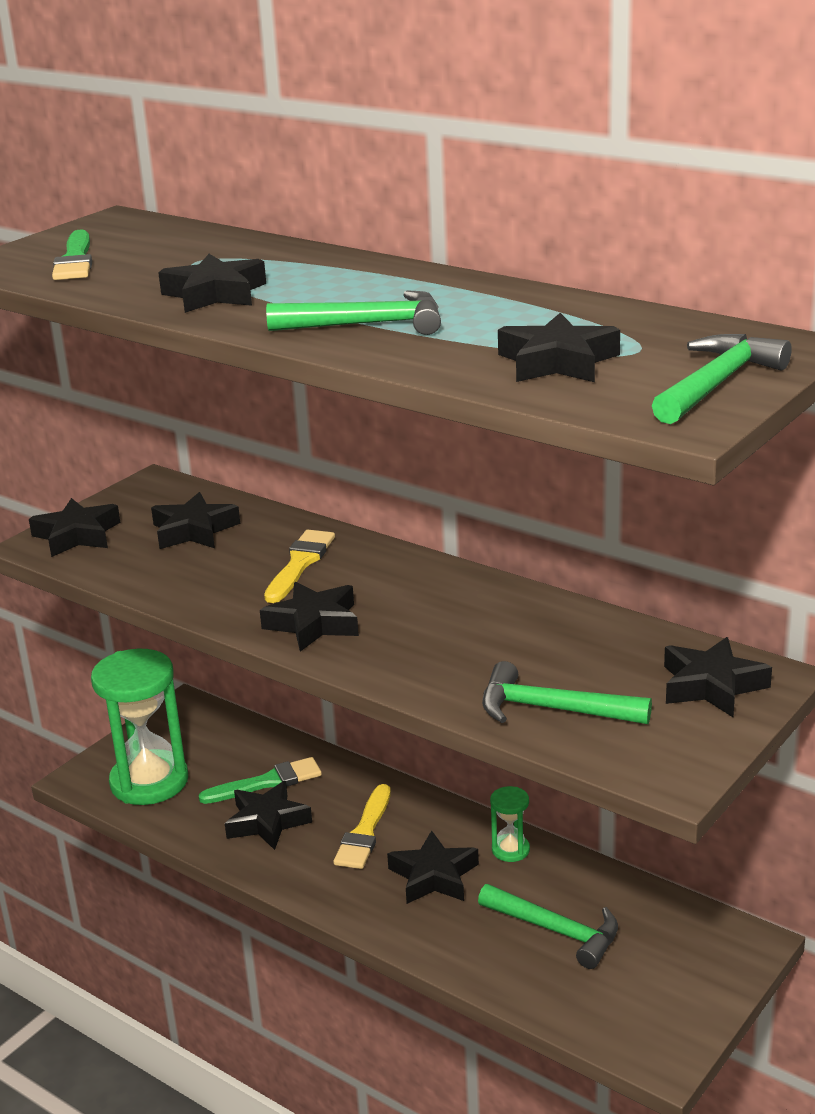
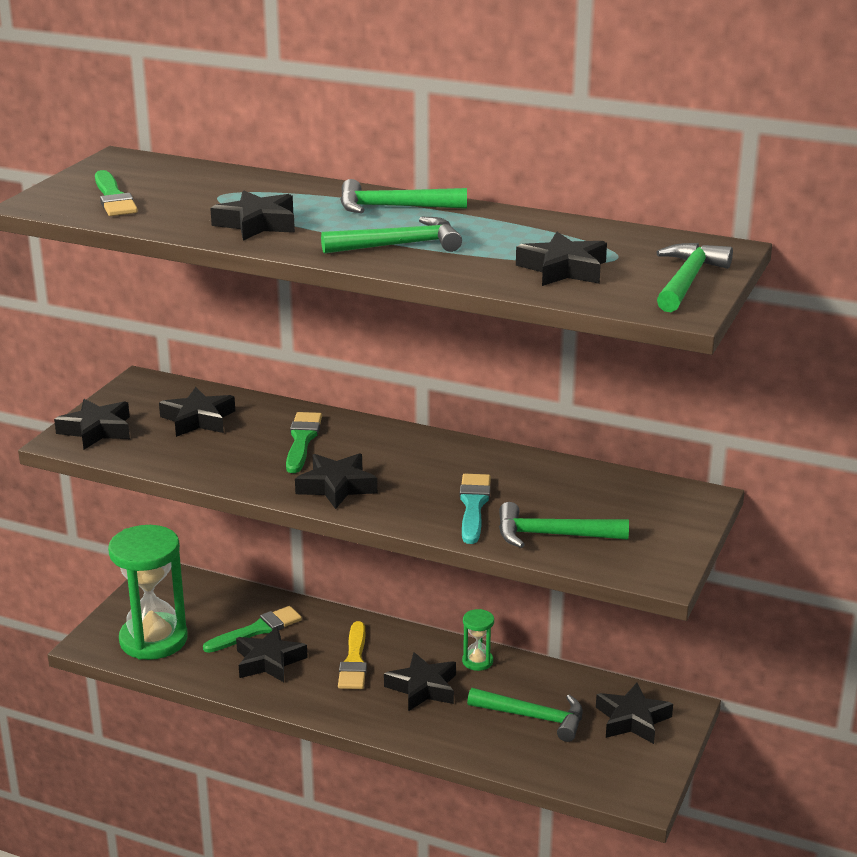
camera: 15 degrees left, 0 degrees up
yellow brush [264,530,335,603] -> green brush [286,412,322,473]
black star [664,637,772,717] -> black star moved to [596,683,673,744]
none -> green hammer [340,179,467,213]
none -> turquoise brush [460,474,491,544]

